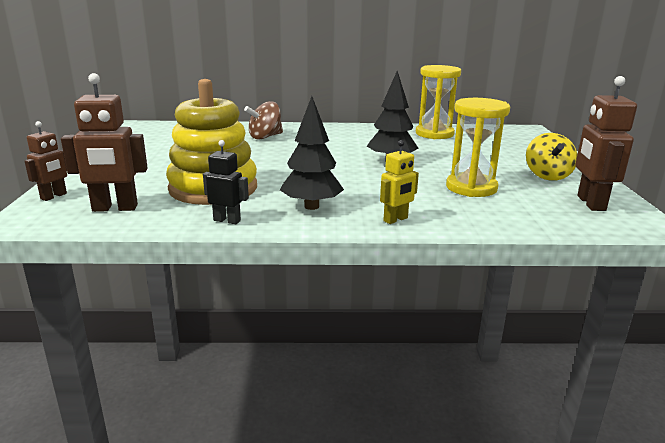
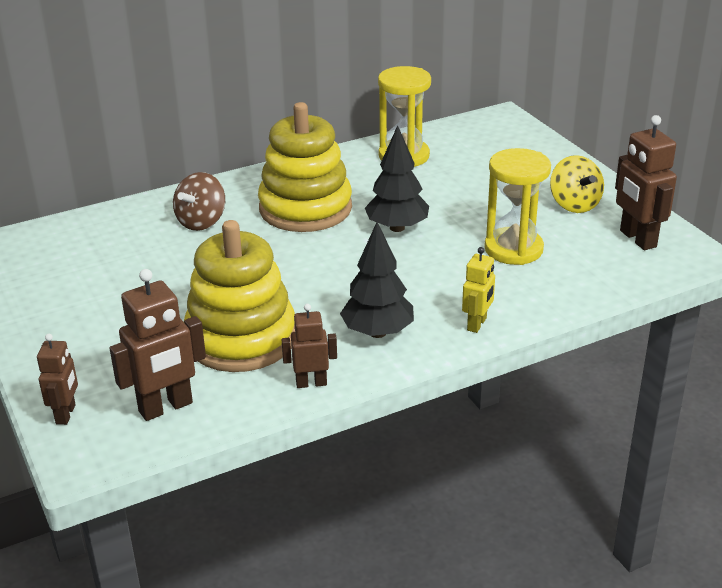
camera: 25 degrees left, 10 degrees up
black robot [203,140,249,224] -> brown robot [281,304,337,388]
none -> yellow stacking toy [258,102,352,232]

